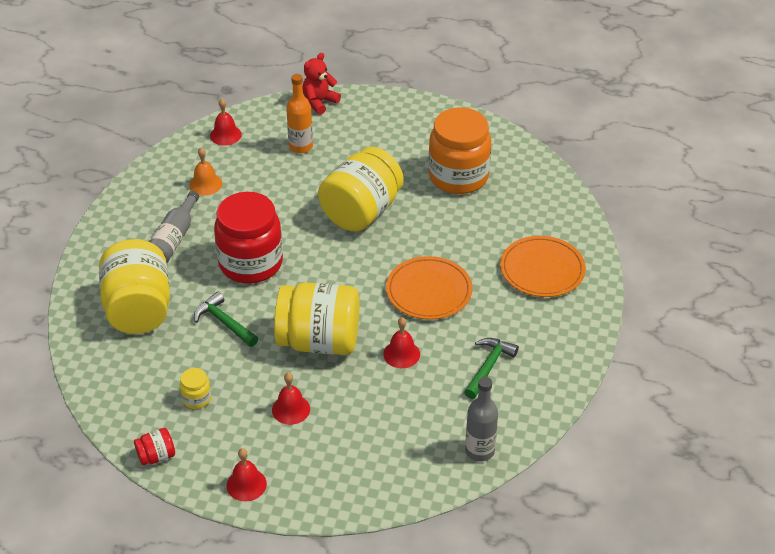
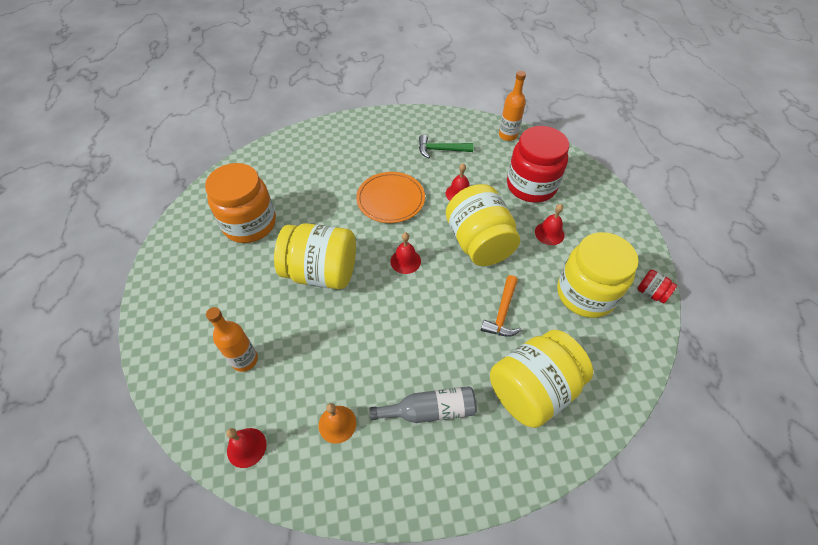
camera: 115 degrees left, 10 degrees up
yellow jar [180,368,211,409] -> yellow jar [557,232,639,318], size x2.40
green hammer [194,292,258,347] -> orange hammer [481,275,521,337]
red jar [214,192,283,283] -> red jar moved to [507,126,569,203]
red bell [226,448,267,501] -> red bell moved to [390,233,421,274]
red teddy bear [302,53,341,115] -> none
grey bottle [465,377,498,462] -> orange bottle [499,71,526,141]
orange plate [500,236,586,297] -> none

